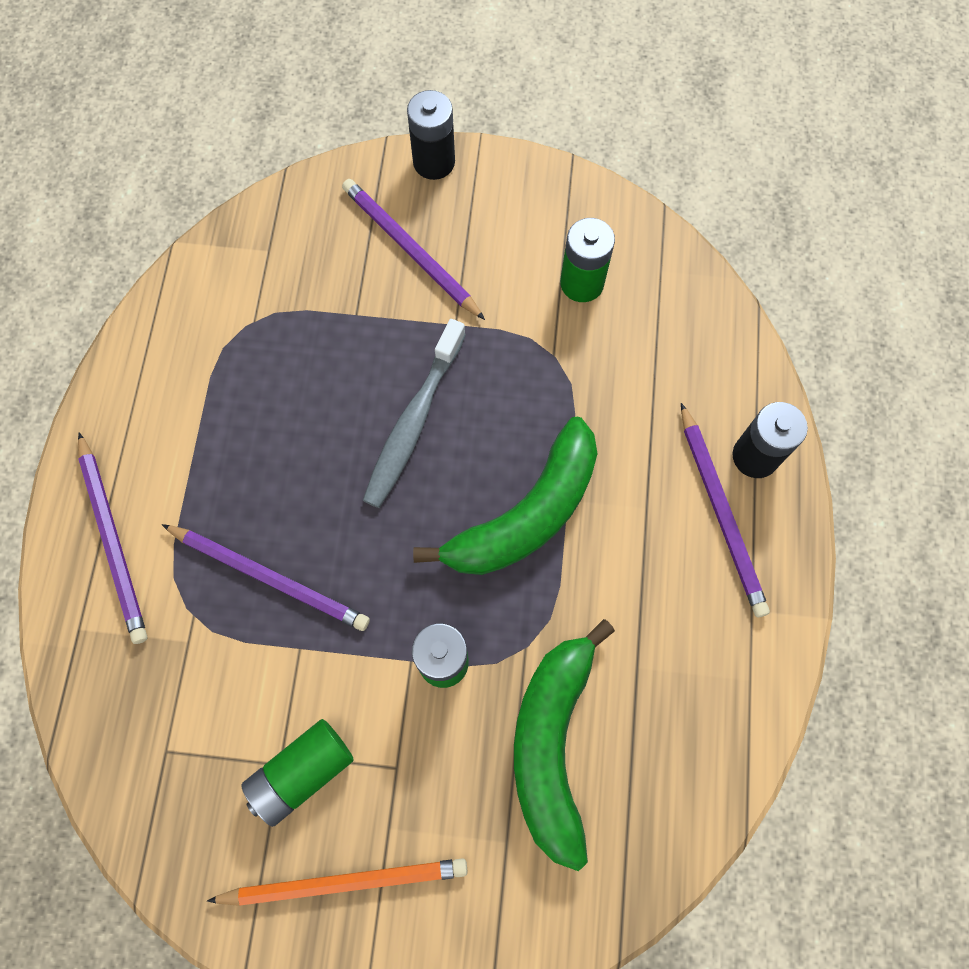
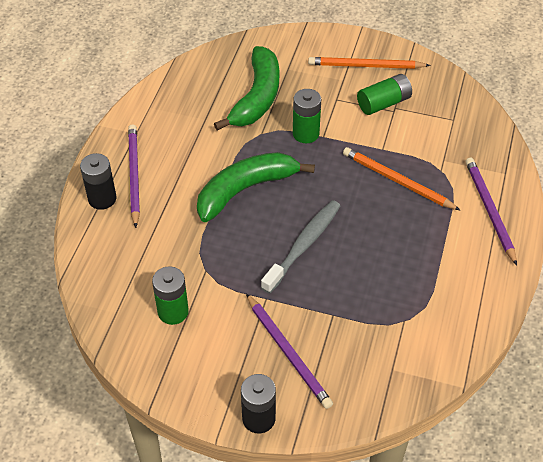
camera: 170 degrees left, 20 degrees down
purple pencil [162,524,370,631] -> orange pencil [343,147,461,211]

